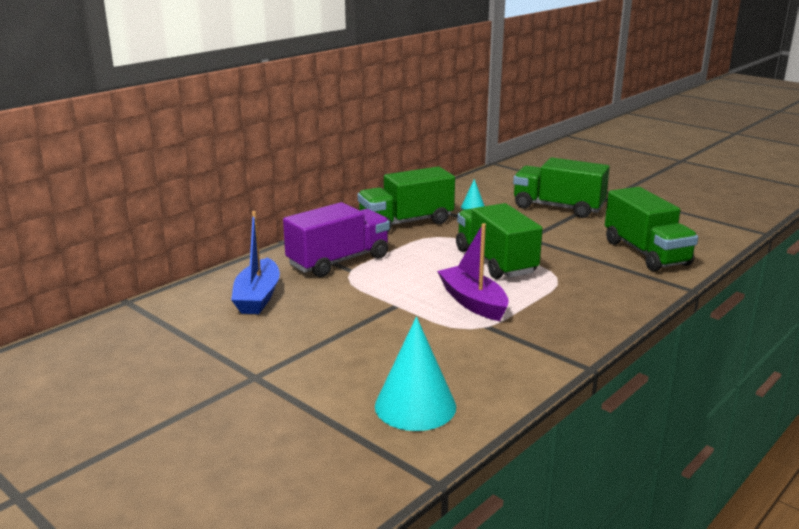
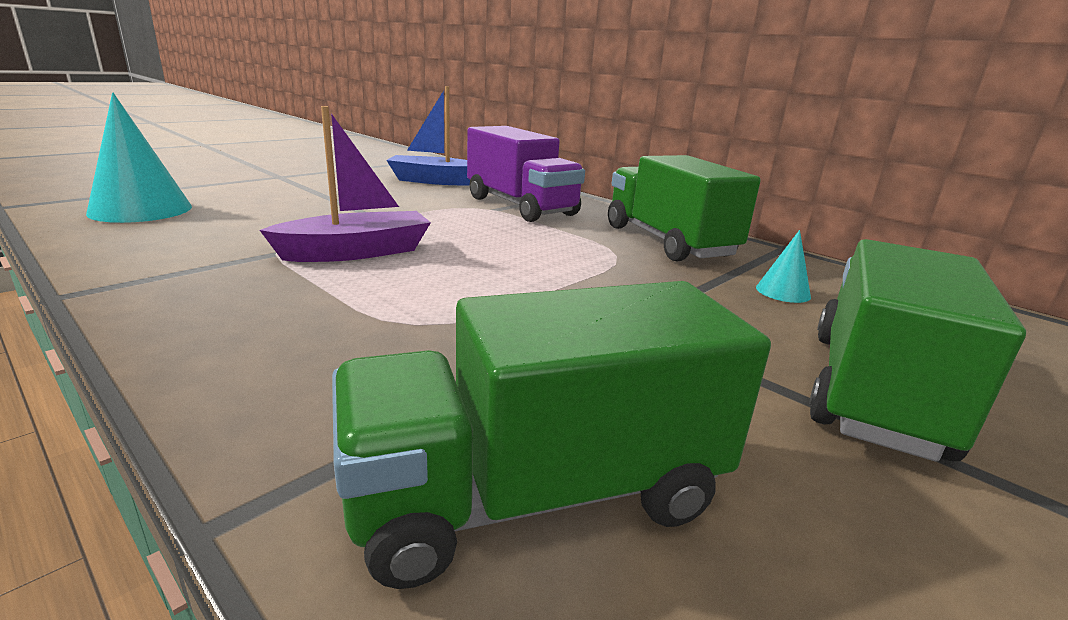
camera: 90 degrees right, 0 degrees up
green truck [456,203,543,279] -> none

